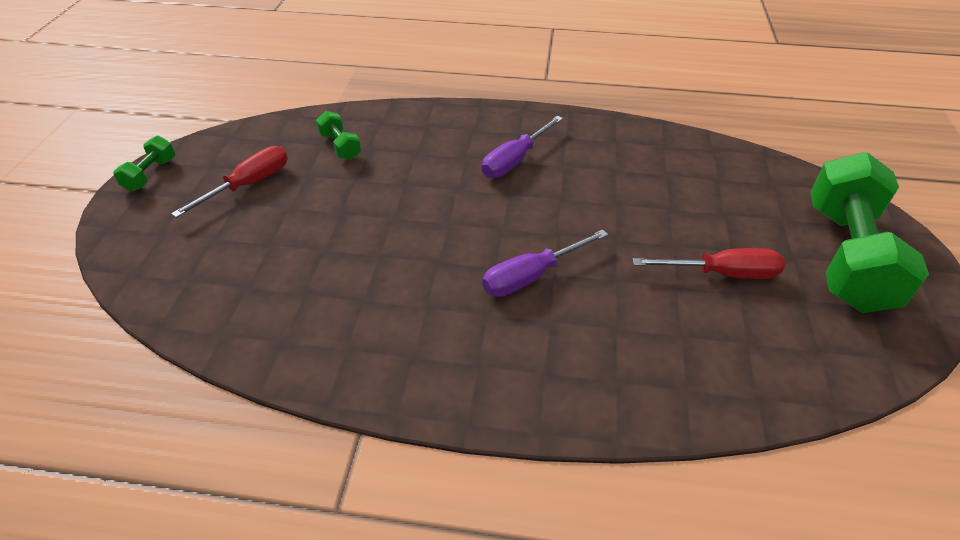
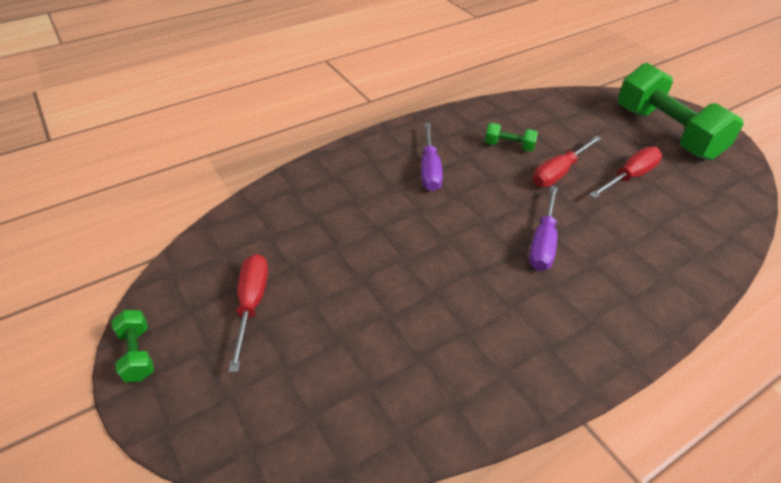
camera: 40 degrees left, 0 degrees up
green dumbbell [316,111,361,160] -> green dumbbell moved to [485,123,538,152]
none -> red screwdriver [533,136,602,187]

